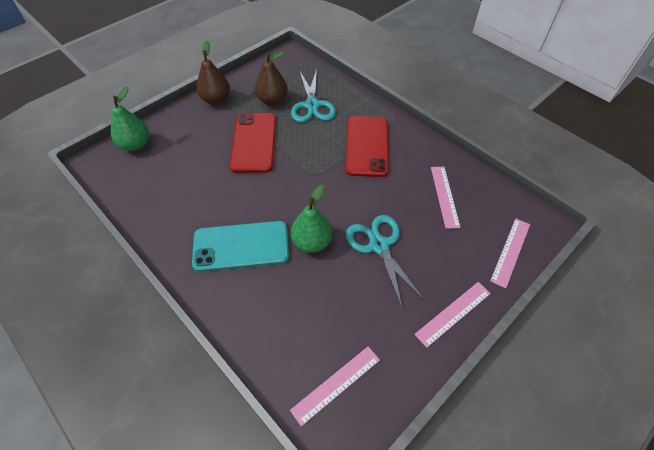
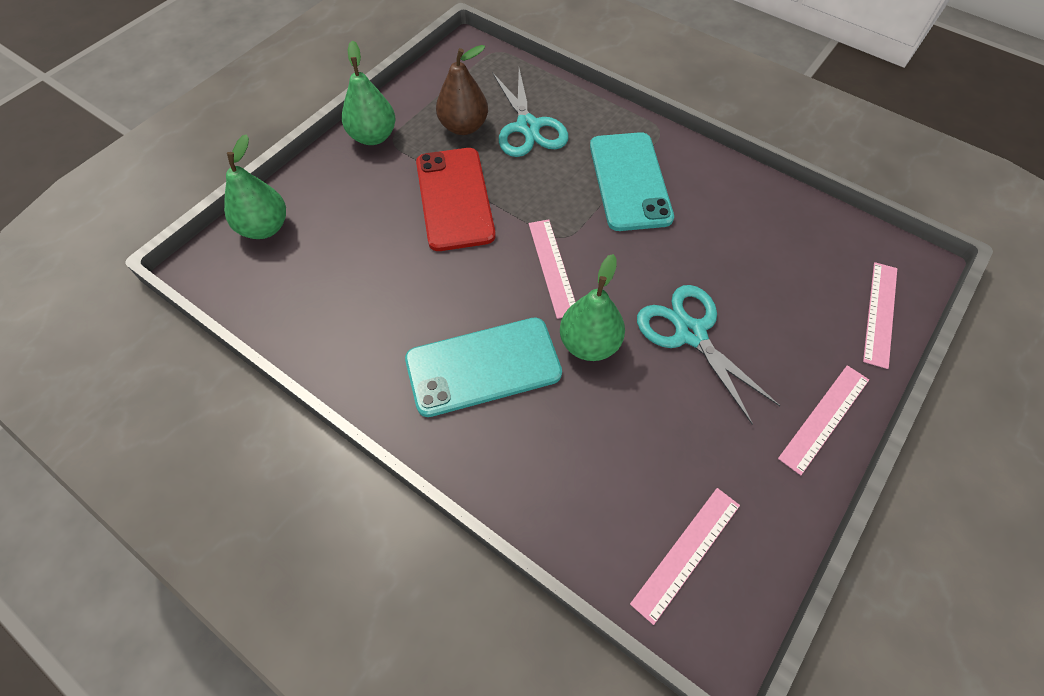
camera: 10 degrees left, 5 degrees up
brown pear [196,41,230,105] -> green pear [342,41,396,145]
red phone [345,116,389,177] -> turquoise phone [590,132,674,231]
pink ruler [431,167,461,229] -> pink ruler moved to [529,219,575,319]

